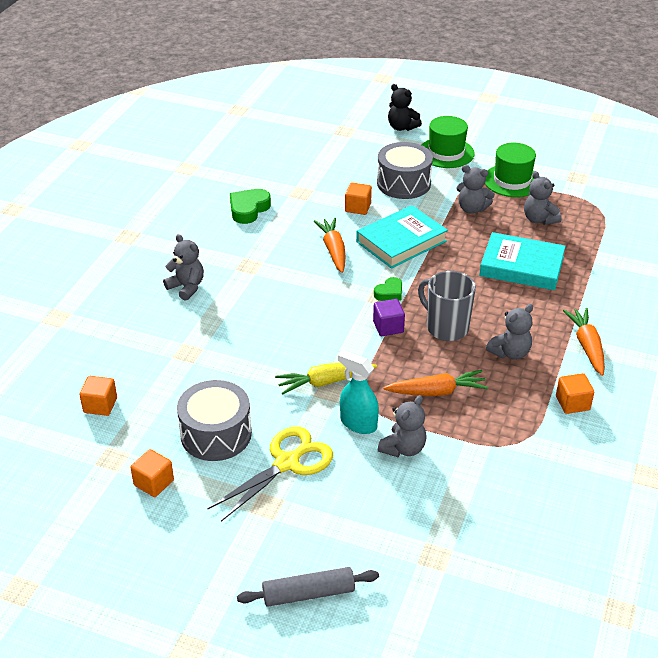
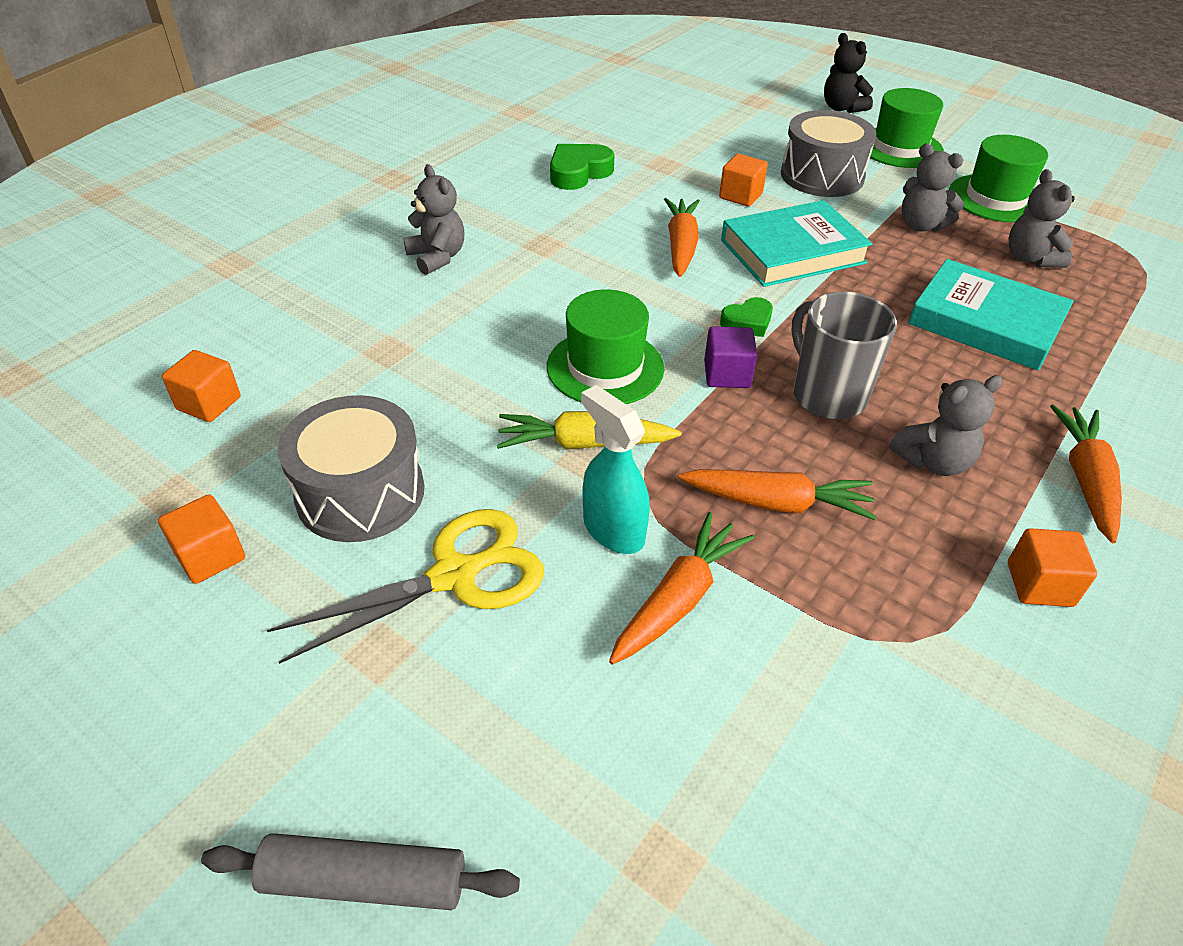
camera: 15 degrees right, 5 degrees up
grey teddy bear [378,395,427,457] -> orange carrot [609,512,754,665]
none -> green hat [547,290,664,404]

